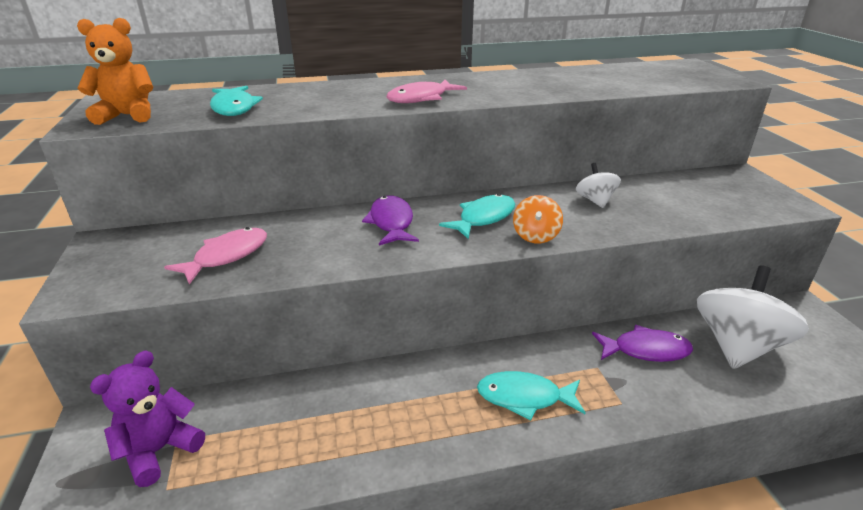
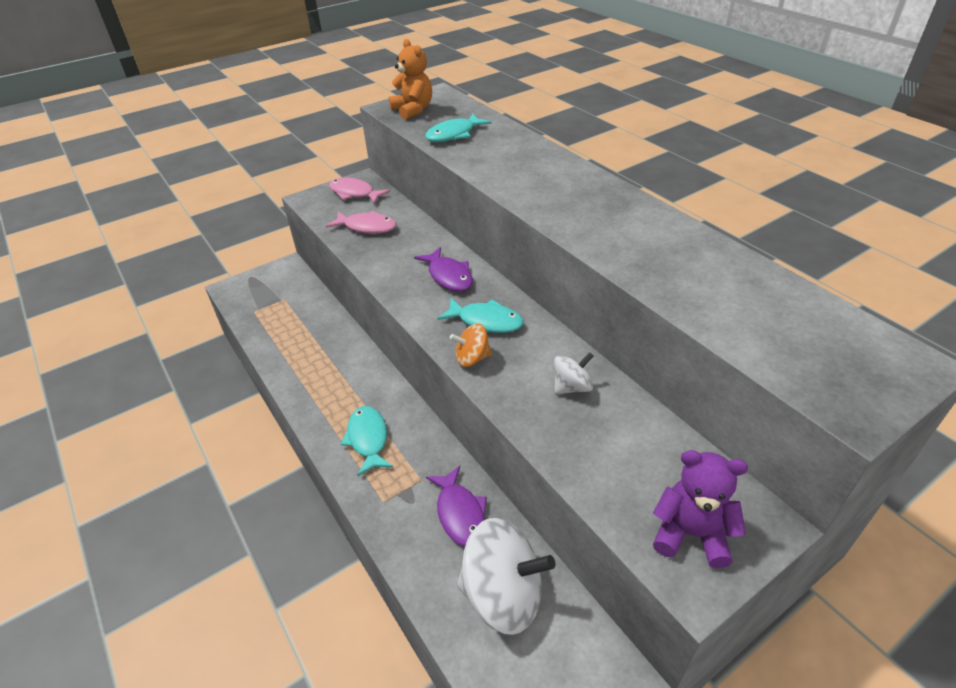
camera: 70 degrees right, 10 degrees up
purple teddy bear [90,351,205,487] -> purple teddy bear moved to [653,450,748,568]
purple fish [362,195,419,246] -> purple fish turned 90 degrees clockwise [414,247,473,292]
pink fish [386,80,467,103] -> pink fish moved to [329,177,390,204]

